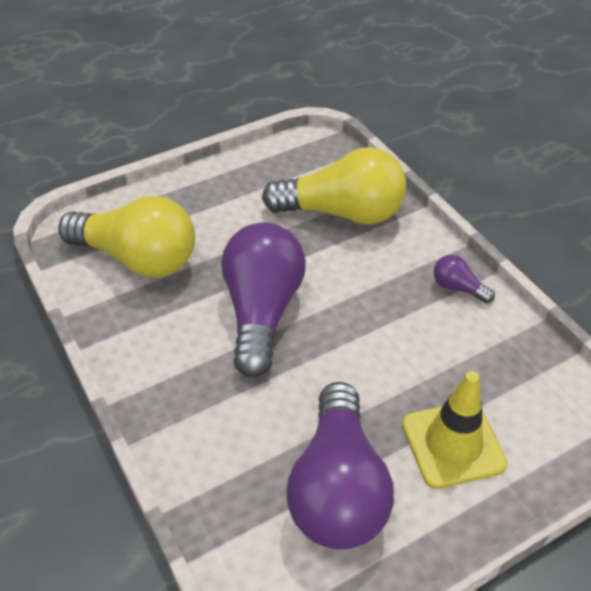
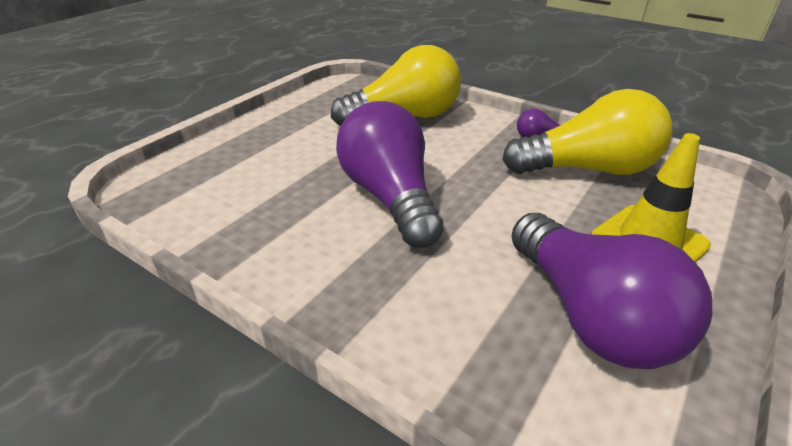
camera: 25 degrees left, 10 degrees down
yellow light bulb [58,196,195,277] -> yellow light bulb moved to [502,89,672,175]

